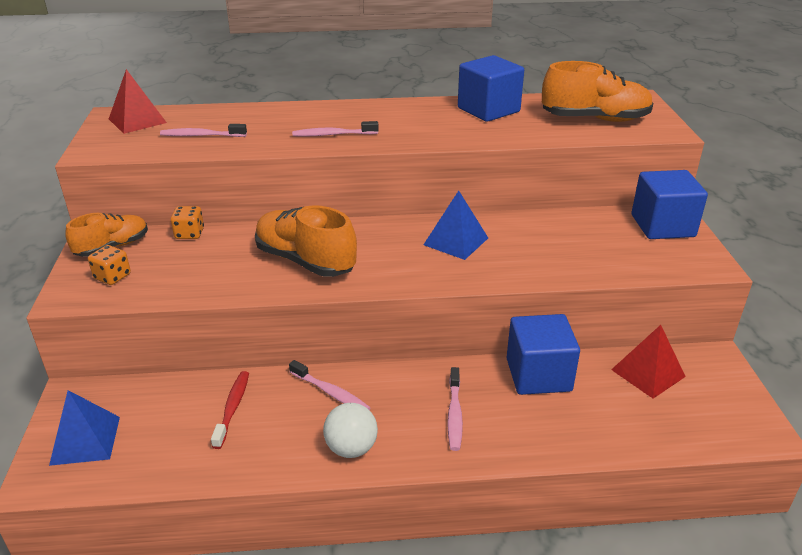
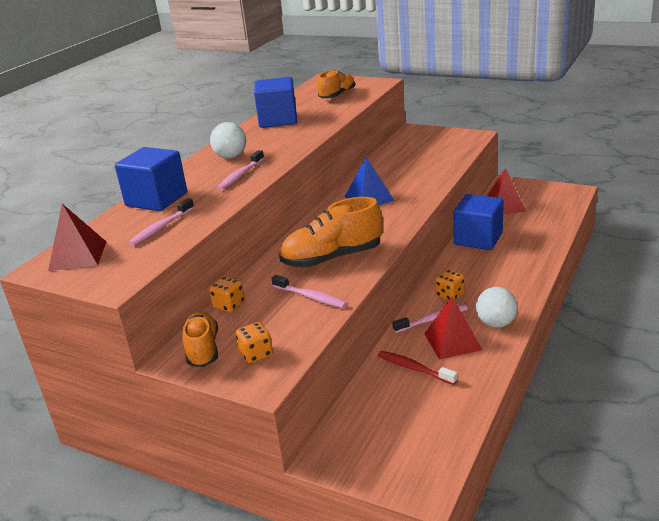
camera: 55 degrees left, 5 degrees down
blue pyramid [49,390,120,466] -> none
pink toothbrush [447,367,463,451] -> pink toothbrush moved to [271,275,347,308]
orange shoe [542,61,653,122] -> orange shoe [317,70,355,98], size x0.64
blue cube [631,170,708,239] -> blue cube moved to [115,147,187,211]
none -> white ball [210,122,246,159]
none -> red pyramid [424,297,482,360]
none -> orange dice [435,270,465,301]

